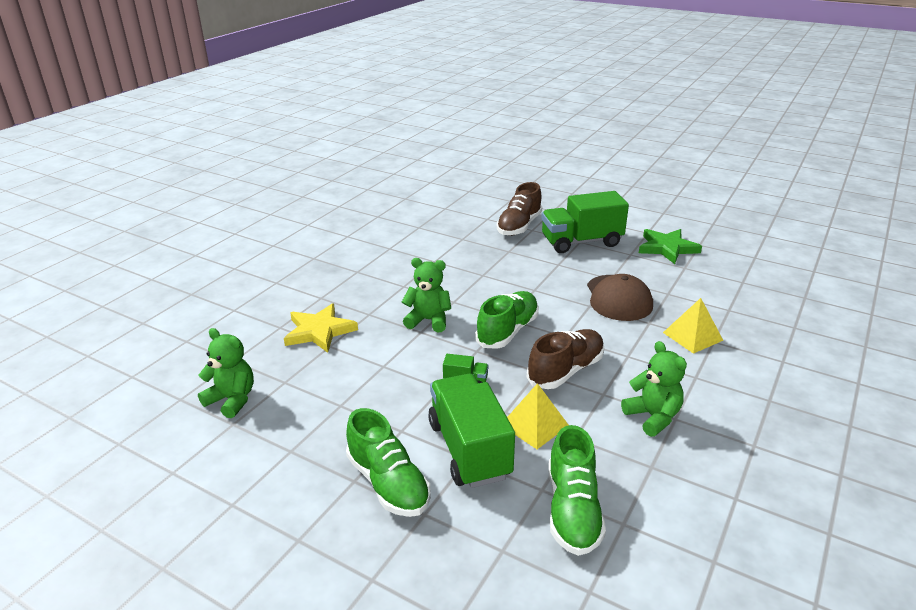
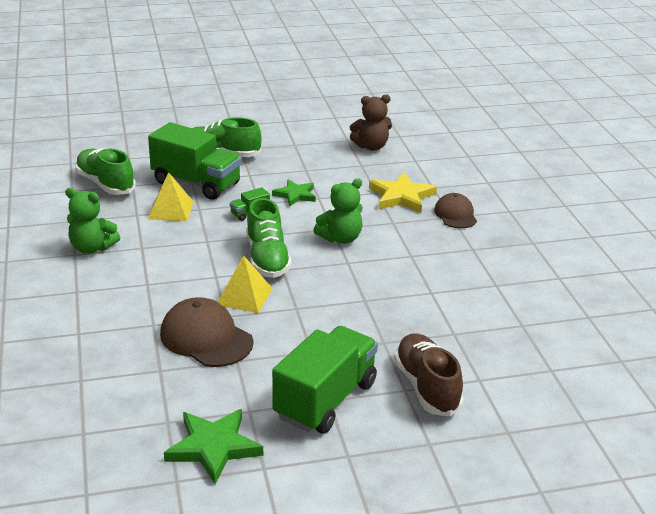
camera: 135 degrees right, 0 degrees up
green teddy bear [198,328,254,418] -> brown teddy bear [350,94,392,151]
brown shoe [527,329,604,389] -> none
yellow pyramid [663,298,723,354] -> yellow pyramid moved to [218,255,273,313]
none -> green star [272,179,316,207]
none -> brown cap [434,193,477,228]

